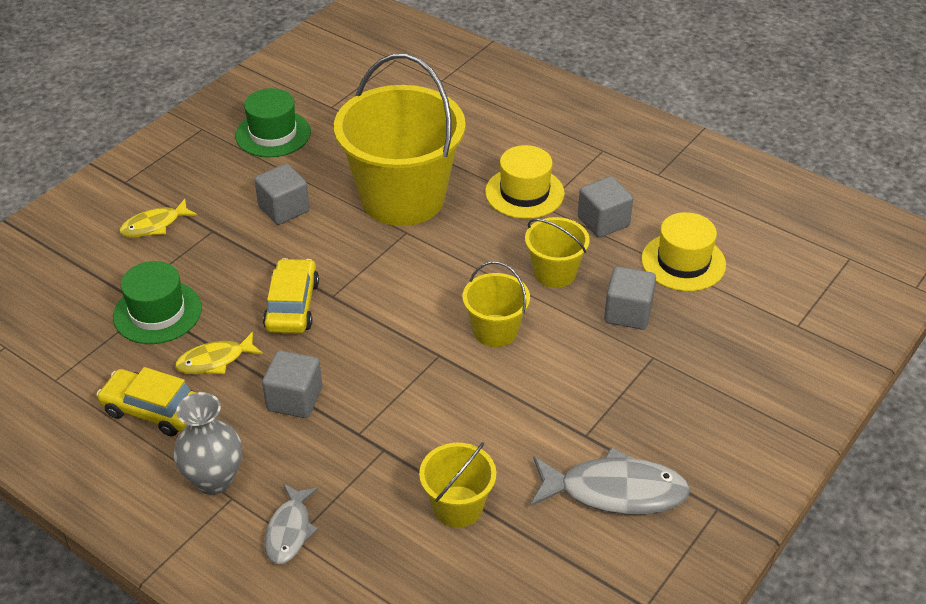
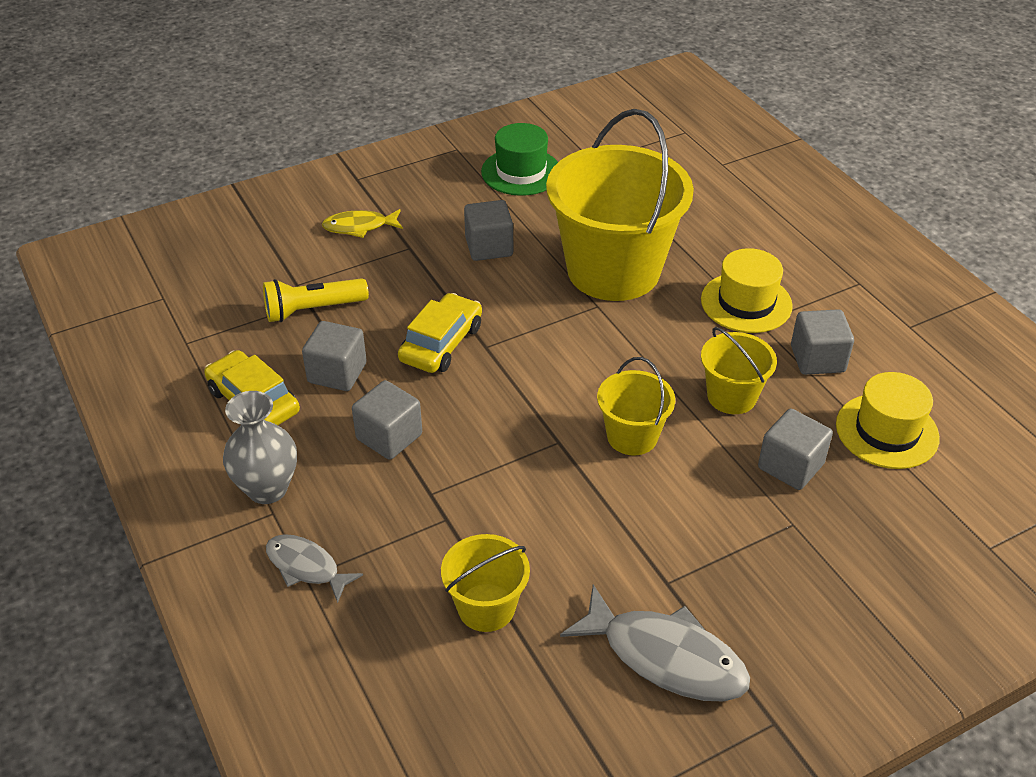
camera: 25 degrees right, 0 degrees up
green hat [113,261,202,344] -> yellow flashlight [263,278,369,322]
yellow fish [175,332,263,374] -> grey cube [302,321,367,391]
grey fish [264,484,318,564] -> grey fish turned 90 degrees clockwise [266,534,363,603]

